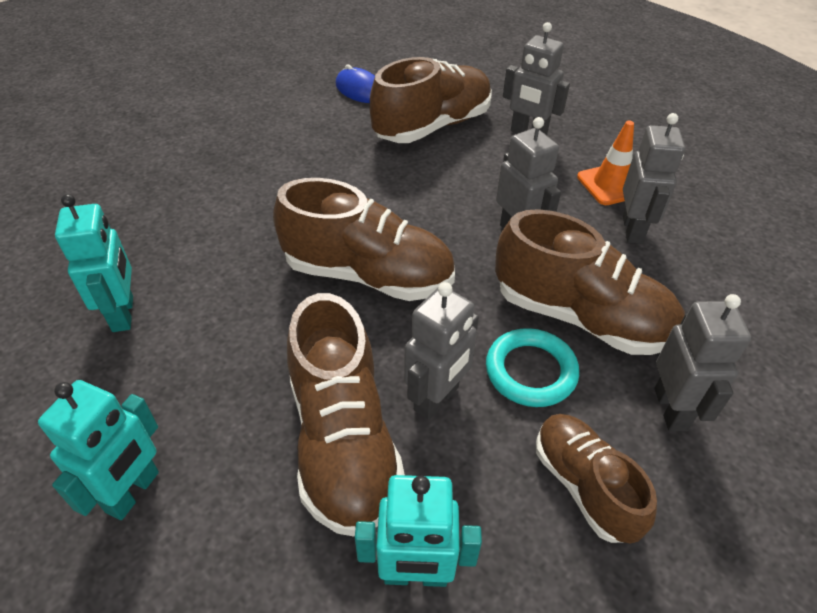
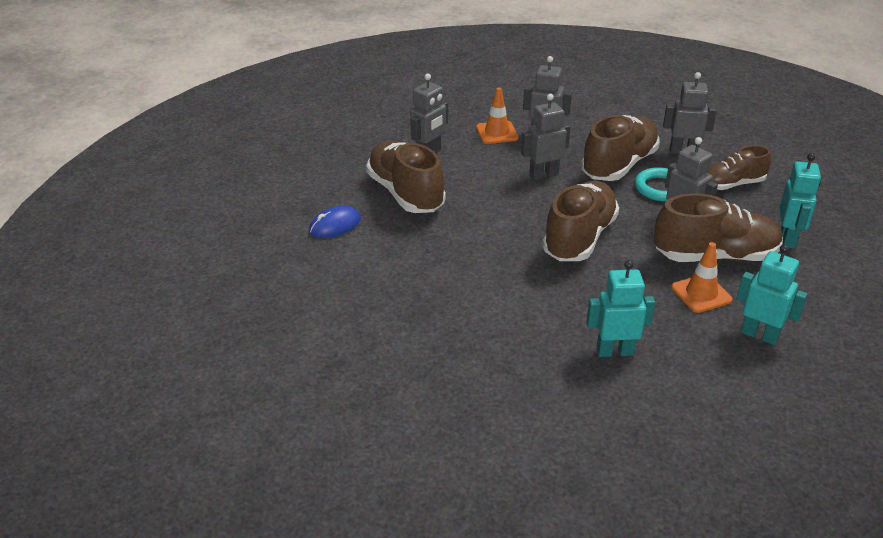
camera: 80 degrees left, 10 degrees down
none -> orange traffic cone [671,242,733,313]

